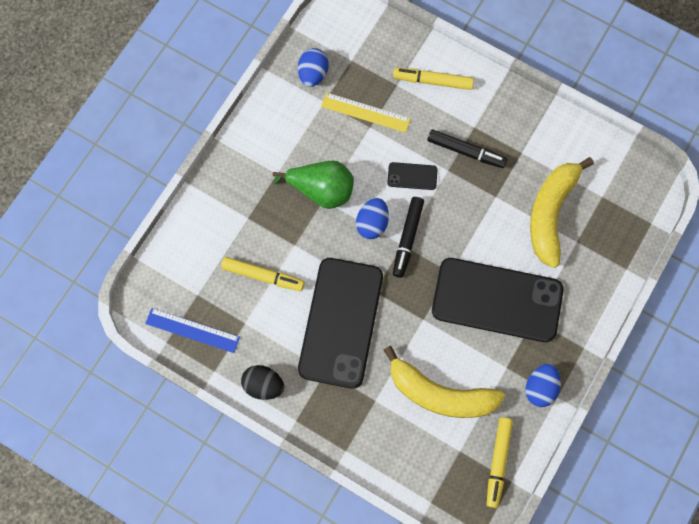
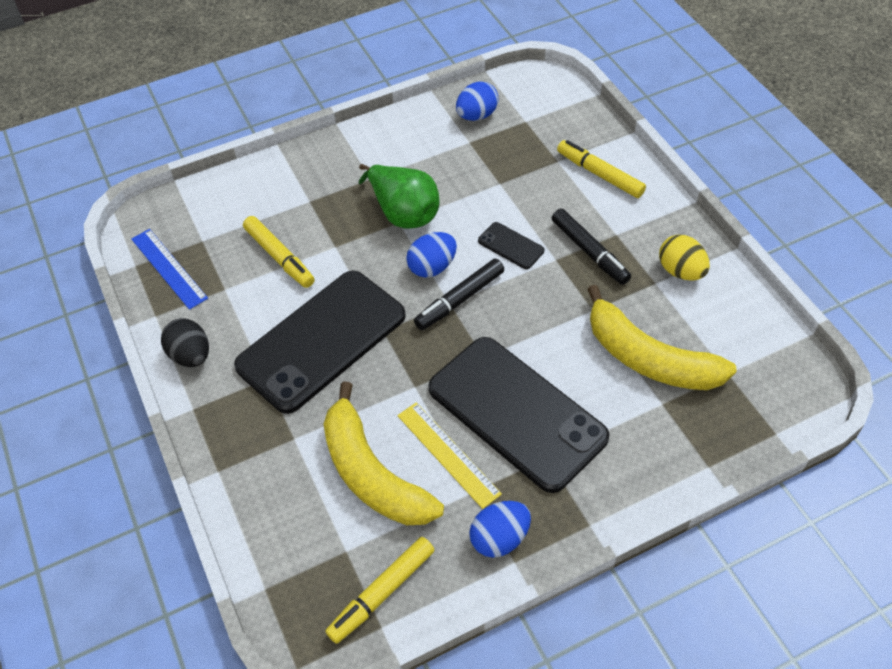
camera: 35 degrees right, 20 degrees down
yellow ruler [321,92,411,133] -> yellow ruler moved to [397,402,502,509]
yellow banana [530,157,594,268] -> yellow banana turned 105 degrees counterclockwise [587,285,737,390]
none -> yellow egg [659,234,710,281]

